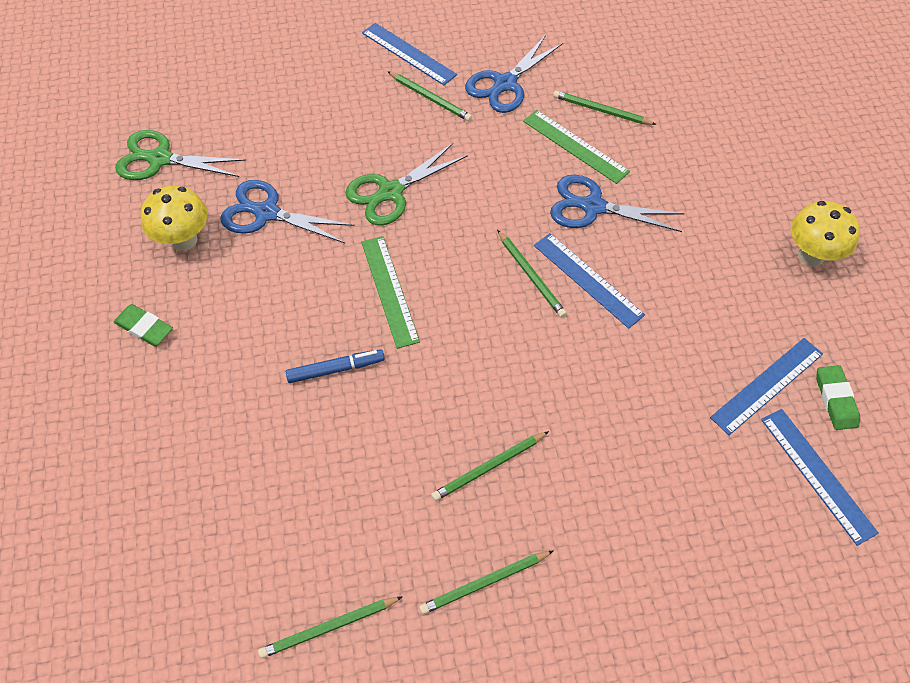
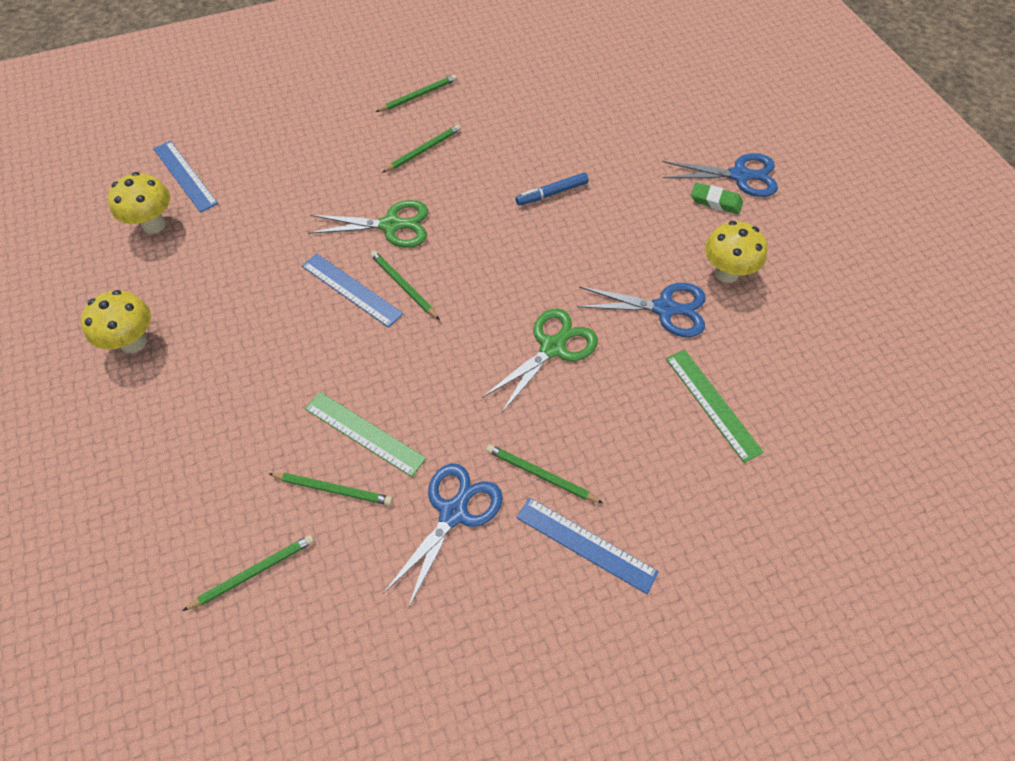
camera: 170 degrees right, 0 degrees up
green scissors [115,130,247,180] -> green scissors moved to [308,200,428,248]
green pencil [258,596,403,659] -> green pencil moved to [182,535,314,611]
green ruler [361,236,420,349] -> green ruler moved to [666,349,764,463]
blue scissors [550,175,685,232] -> blue scissors moved to [662,153,778,197]
blue ruler [710,338,823,435] -> none
green eraser [816,365,860,430] -> yellow mushroom [108,172,170,234]

